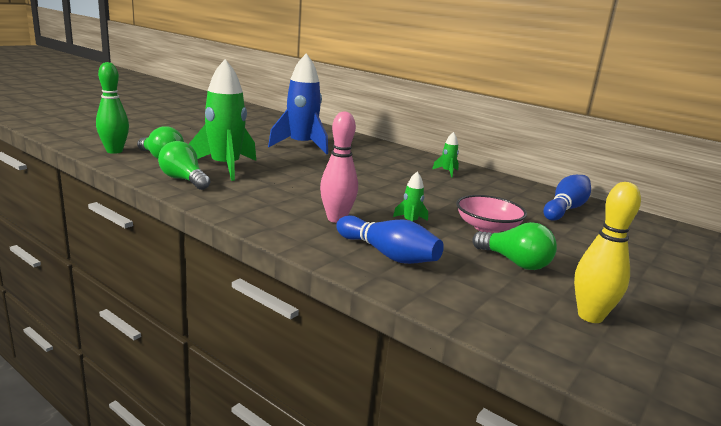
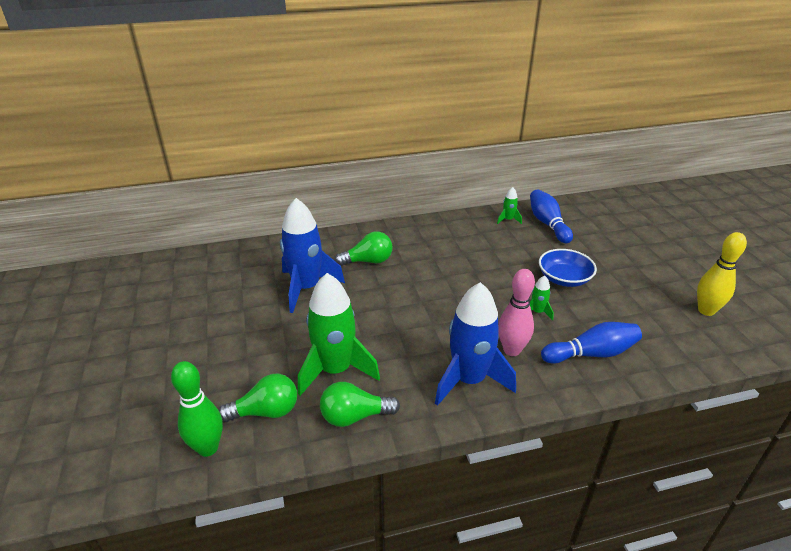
camera: 50 degrees left, 15 degrees up
green rocket [432,132,459,177] -> green rocket moved to [497,187,522,224]
pink bowl [457,195,527,233] -> blue bowl [539,249,597,287]
green light bulb [472,222,557,270] -> green light bulb moved to [335,232,393,266]
none -> blue rocket [435,282,516,406]

